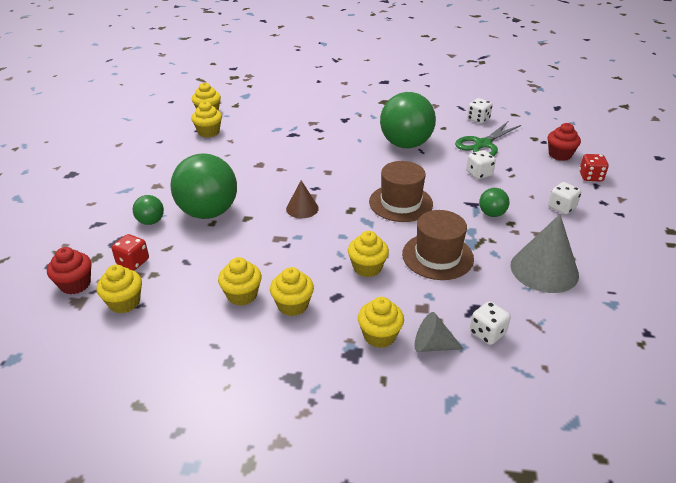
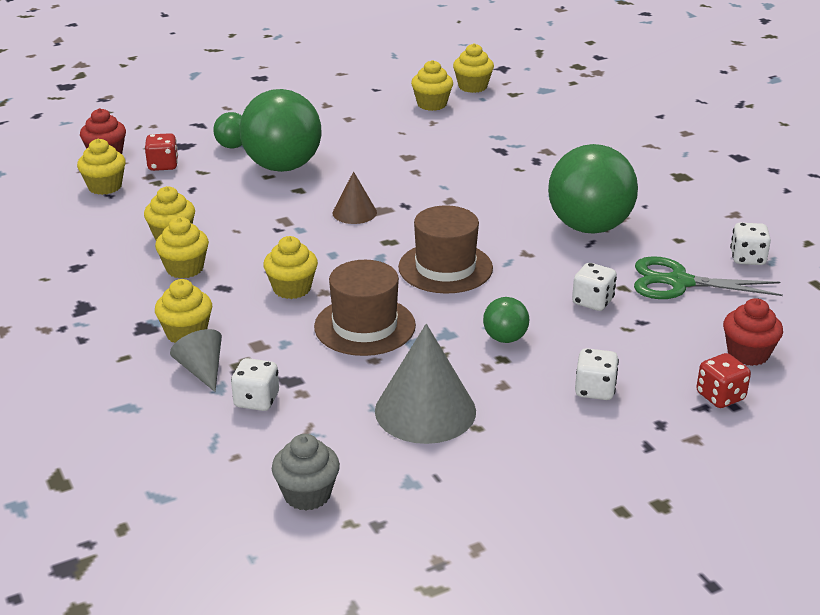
camera: 55 degrees right, 5 degrees down
none -> grey cupcake [272,434,340,511]

